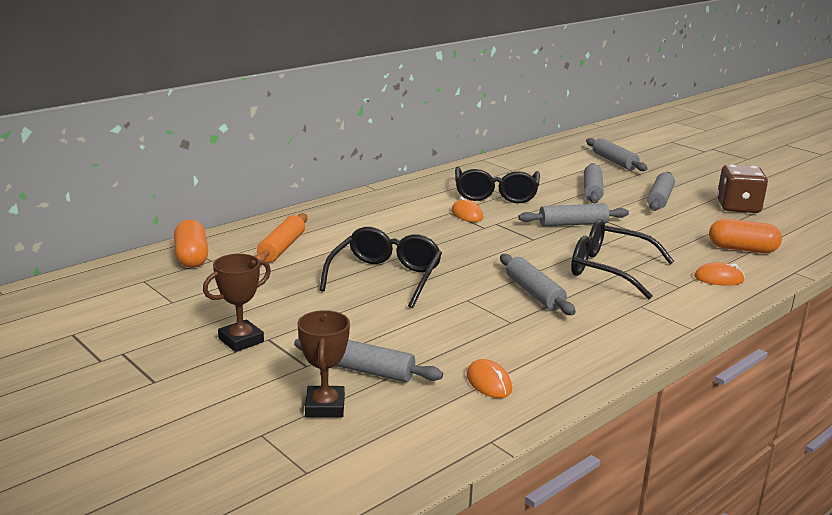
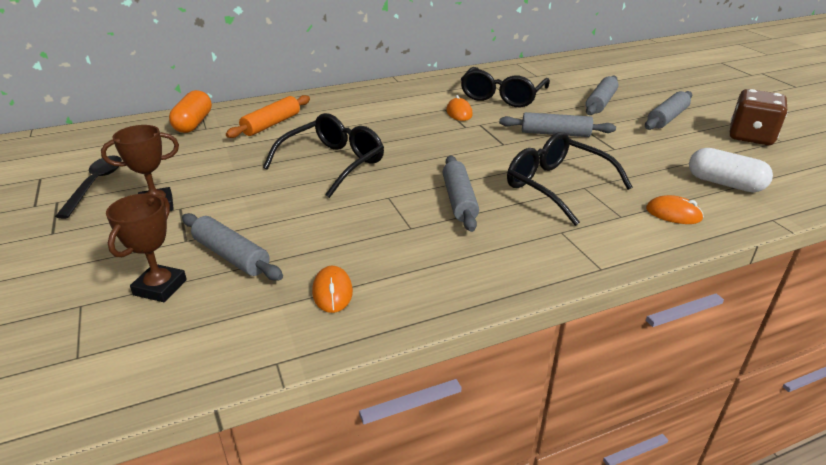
camera: 20 degrees right, 10 degrees up
grey rolling pin [586,138,648,171] -> none
orange capsule [709,219,782,253] -> white capsule [689,148,773,192]
none -> black spoon [55,155,122,219]

